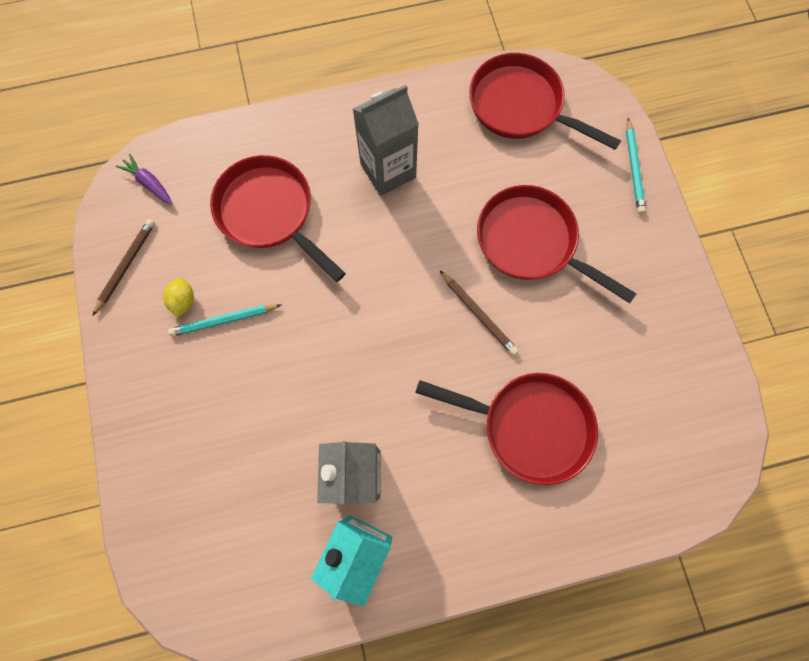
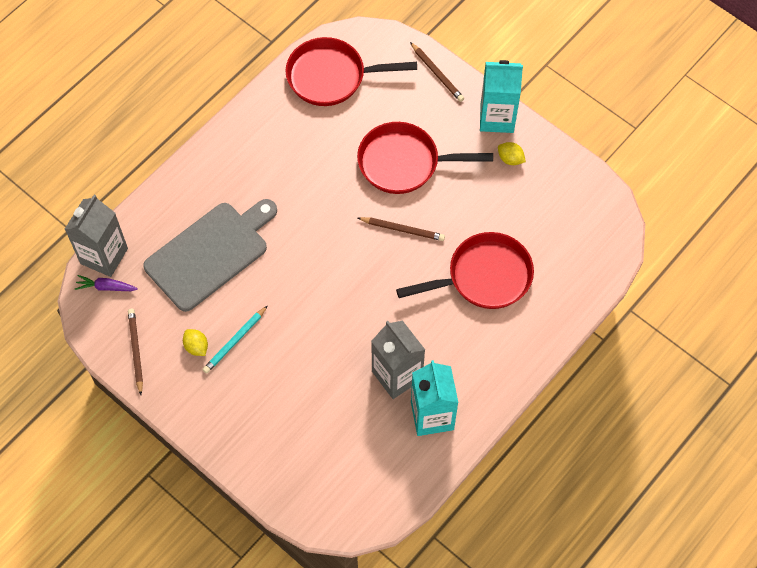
camera: 35 degrees left, 10 degrees down
red pan [210,155,346,282] -> grey cutting board [143,199,277,312]
grey carton [353,85,419,196] -> grey carton moved to [65,195,128,277]
turquoise pencil [626,118,646,214] -> brown pencil [410,42,464,102]
none -> turquoise carton [480,60,523,133]
none -> yellow lemon [498,142,526,165]

